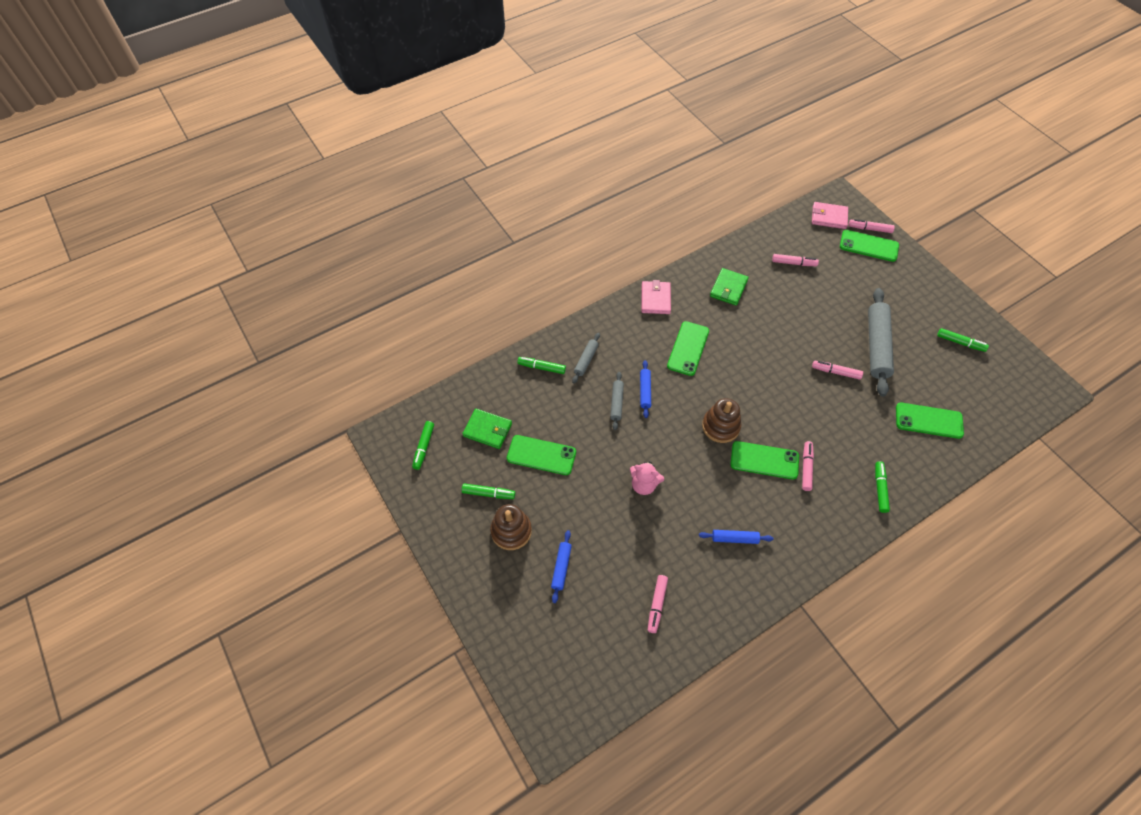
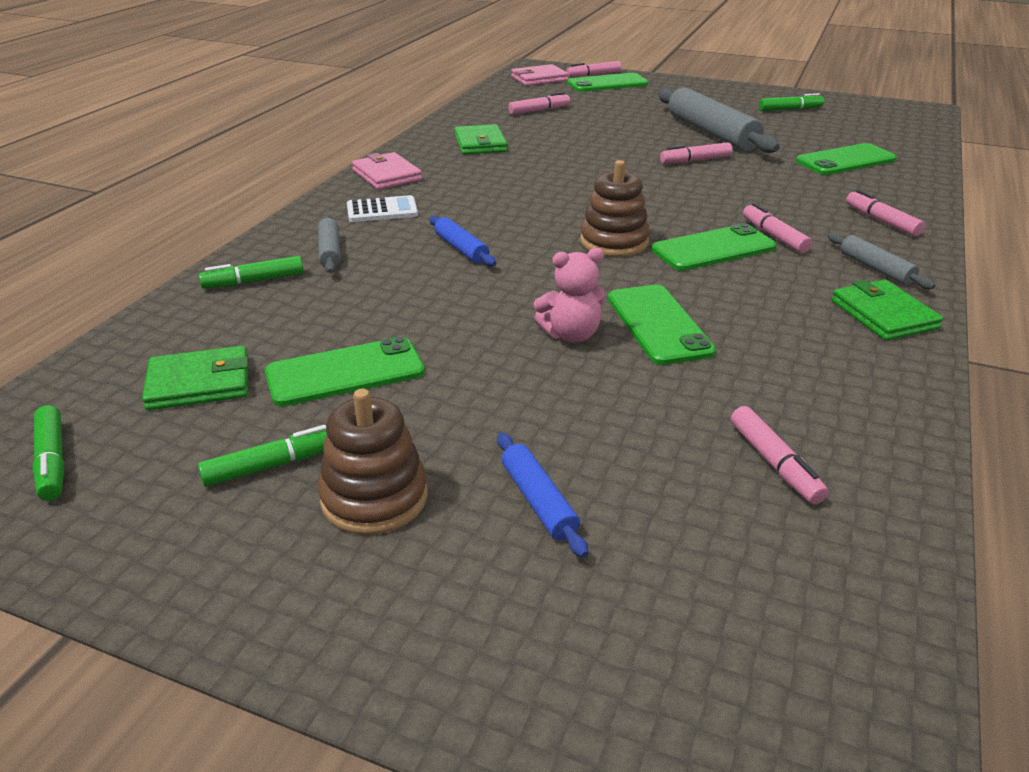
camera: 35 degrees left, 25 degrees down
grey rolling pin [610,372,624,430] -> grey rolling pin moved to [828,233,935,289]
green phone [667,321,709,376] -> green phone moved to [608,285,716,365]
blue rolling pin [699,530,774,544] -> none
green marker [875,461,890,513] -> pink marker [846,190,925,236]
none -> white calculator [347,195,418,222]
none -> green wallet [832,279,943,341]

